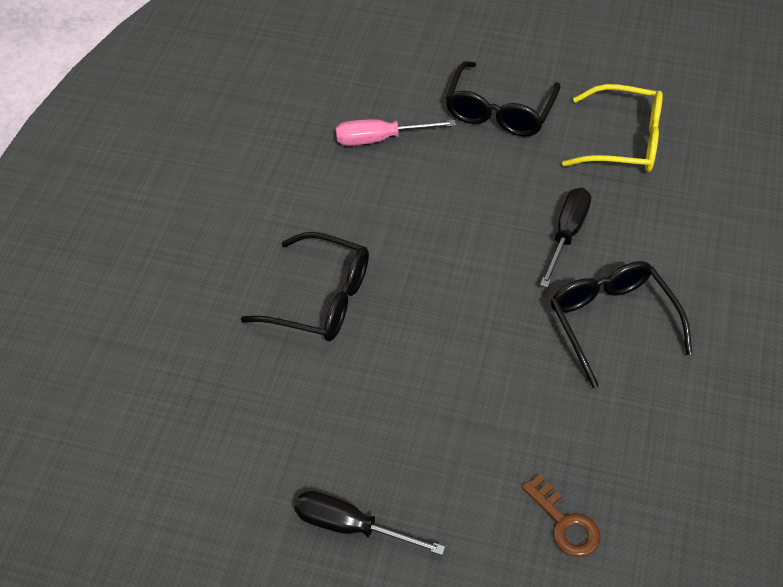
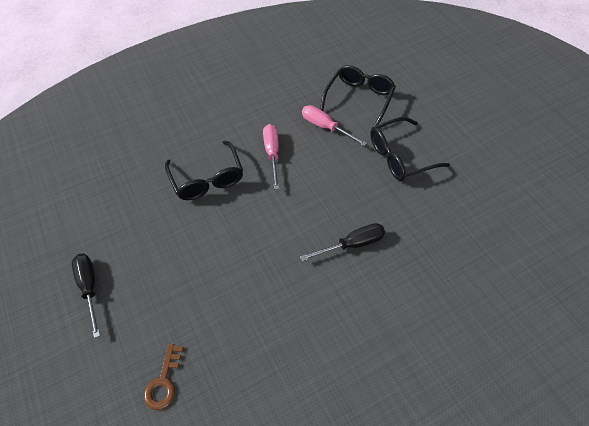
camera: 50 degrees right, 5 degrees up
black glasses [551,261,692,388] -> black glasses moved to [320,65,396,127]
yellow glasses [562,84,663,172] -> none
none -> pink screwdriver [263,124,279,190]

